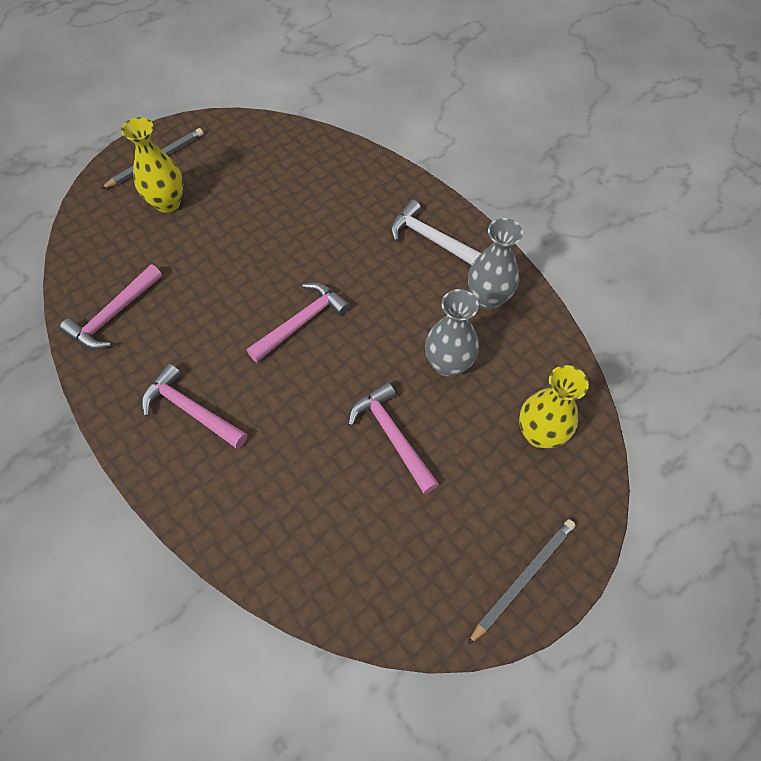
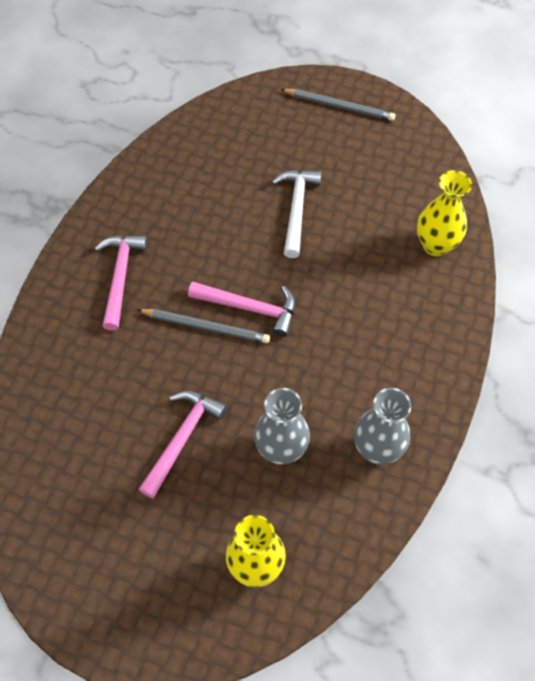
camera: 60 degrees right, 0 degrees up
pink hammer [60,264,162,349] -> none
yellow vase [121,117,183,213] -> yellow vase moved to [417,170,472,256]
white hammer [391,200,481,265] -> white hammer moved to [272,170,322,258]
grey pencil [468,519,575,645] -> grey pencil moved to [138,309,270,343]

